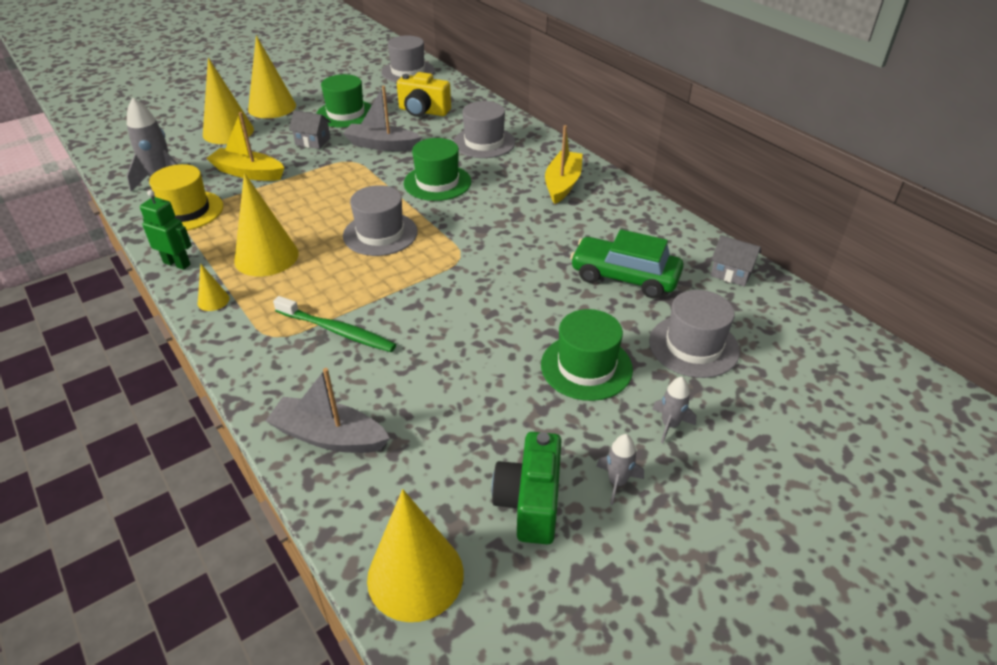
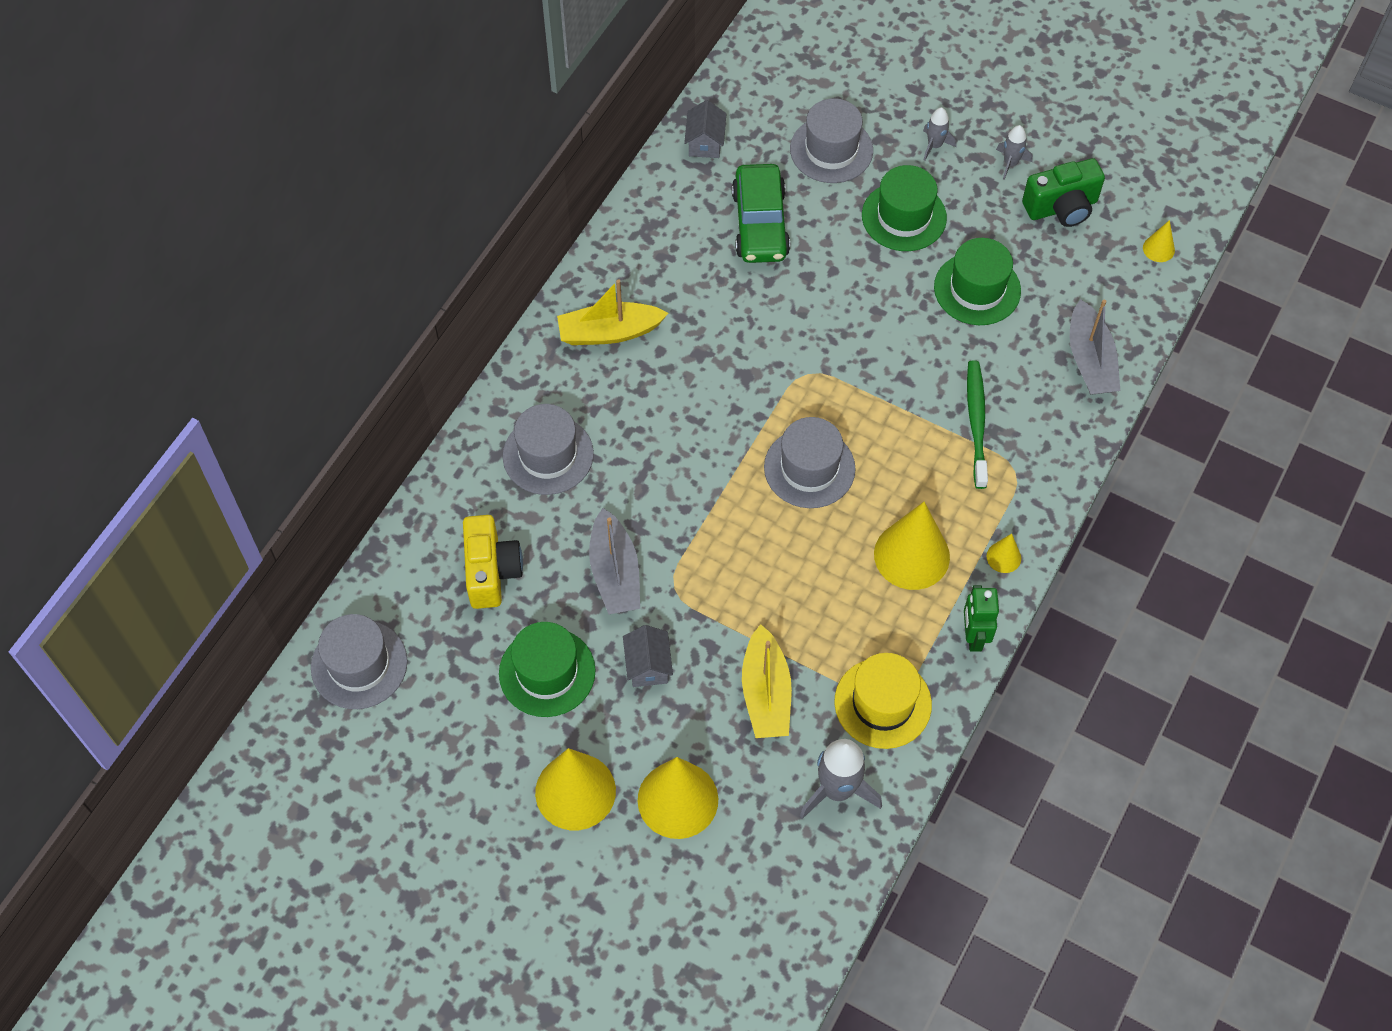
camera: 115 degrees left, 20 degrees up
yellow cone [367,489,464,622] -> yellow cone [1143,220,1175,262], size x0.46
green hat [404,138,471,201] -> green hat moved to [934,238,1021,325]

